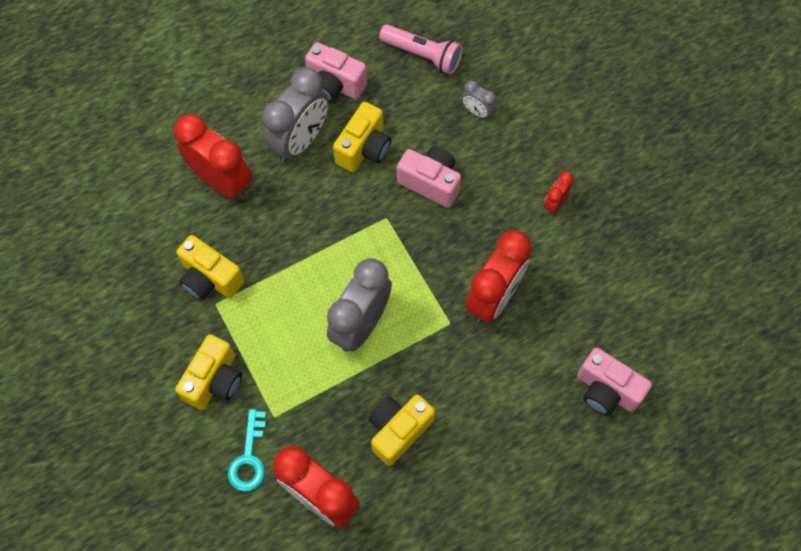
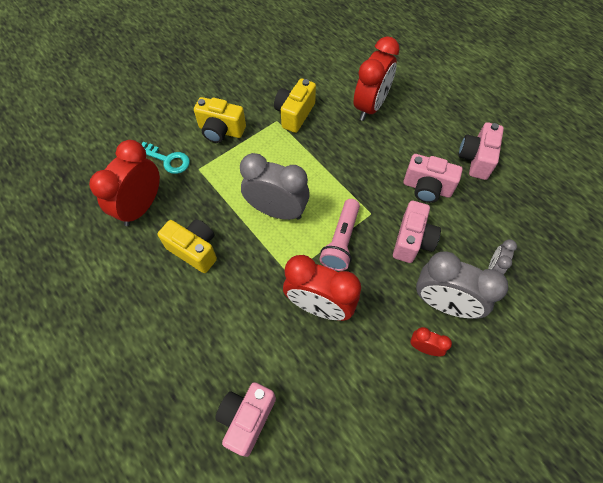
camera: 80 degrees right, 5 degrees down
turquoise key [228,409,266,492] -> turquoise key turned 150 degrees counterclockwise [142,142,190,174]
grey clock [262,68,329,163] -> grey clock moved to [416,251,508,319]
yellow camera [333,102,391,172] -> pink camera [404,154,463,203]
pink flashlight [379,24,463,75] -> pink flashlight moved to [319,199,360,271]

